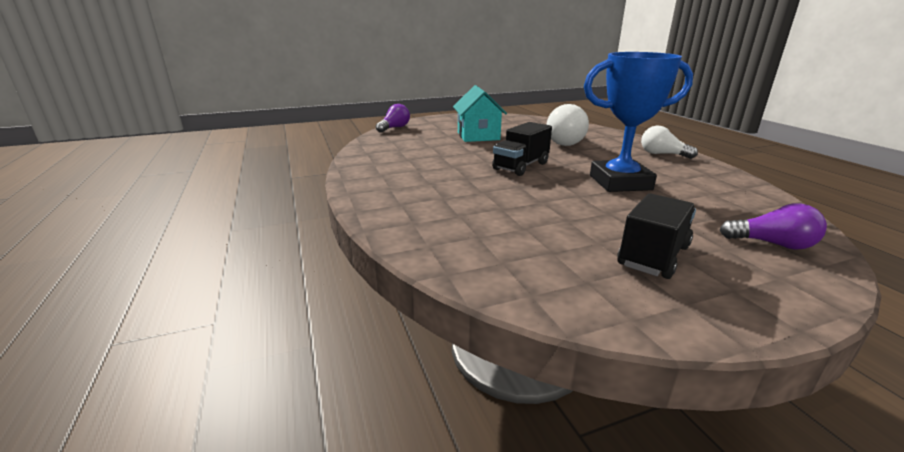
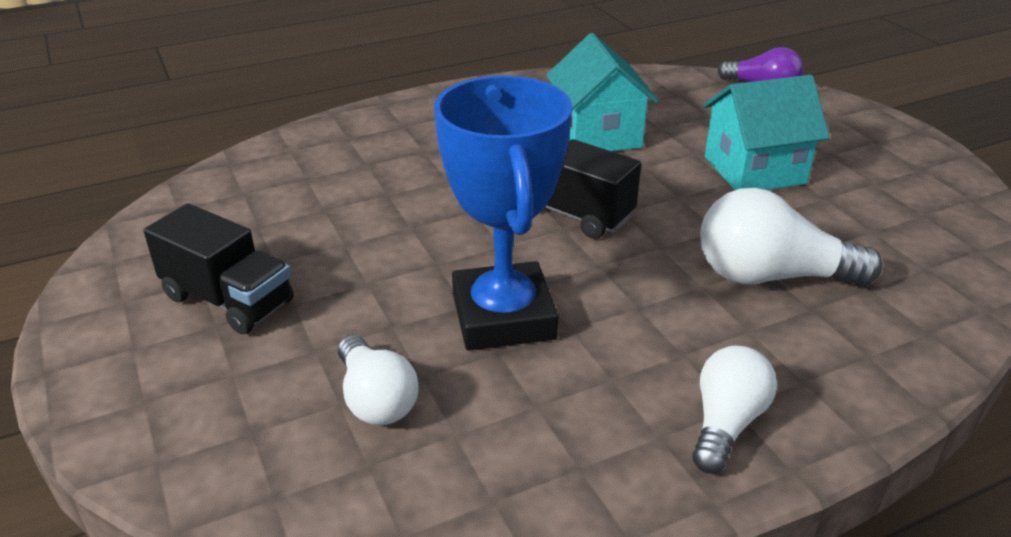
camera: 85 degrees right, 10 degrees up
purple light bulb [720,203,827,250] -> none
none -> white light bulb [338,335,419,425]
none -> turquoise house [546,33,659,151]

